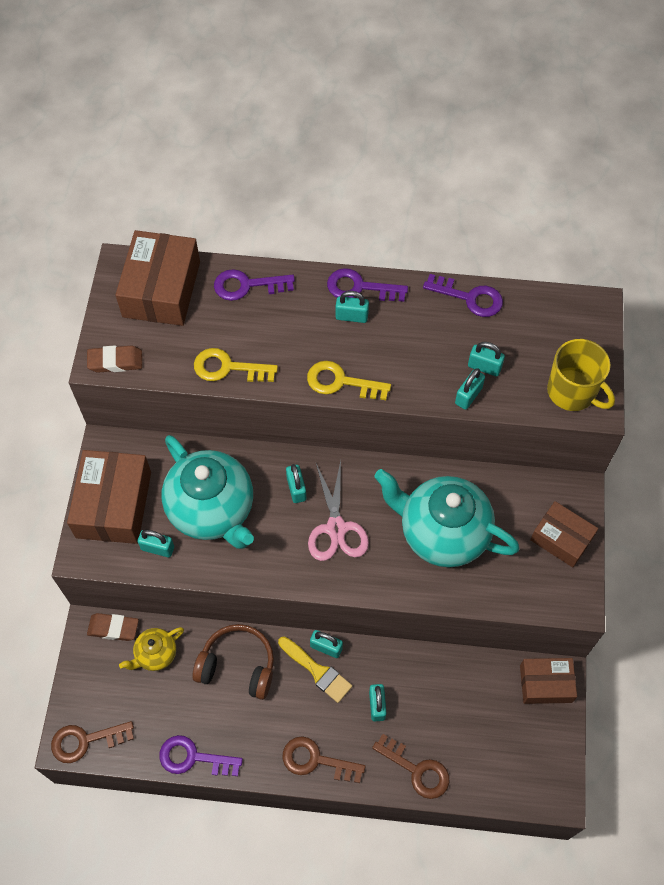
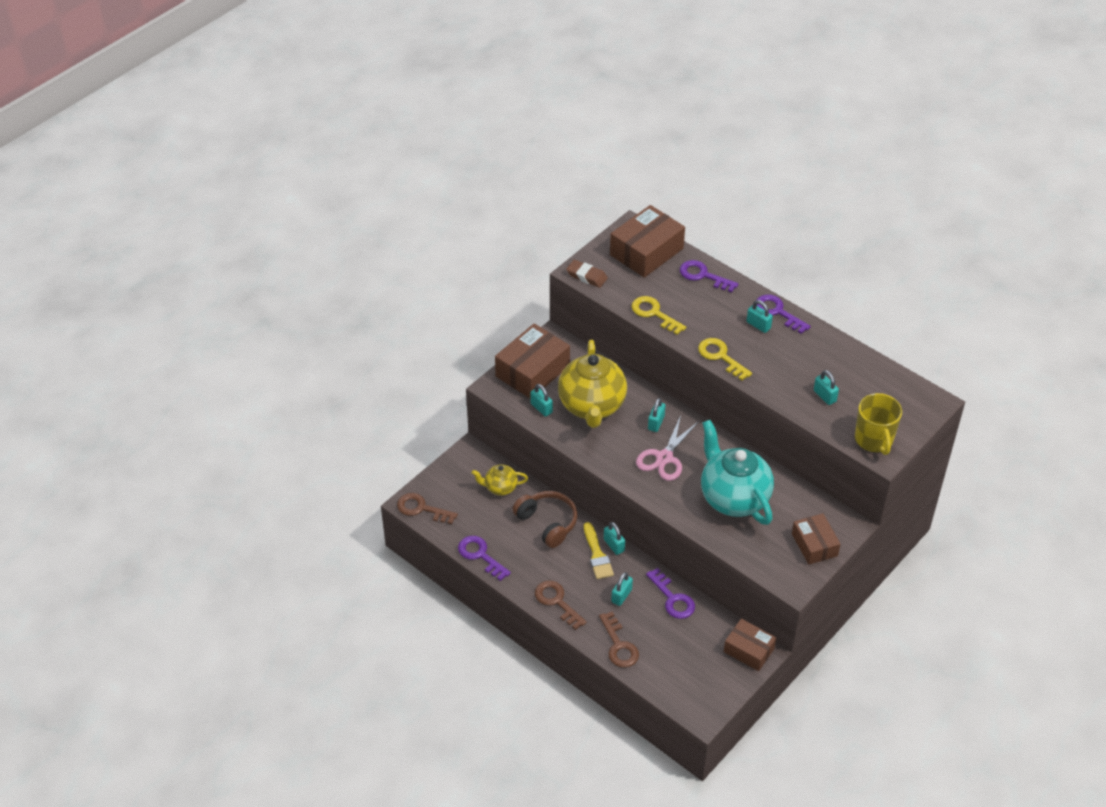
camera: 35 degrees right, 15 degrees down
brown eraser [87,613,139,641] -> none
turquoise teapot [162,435,254,549] -> yellow teapot [558,340,627,428]
purple key [423,274,503,317] -> purple key moved to [646,568,695,619]
turquoise padlock [455,368,485,410] -> none

